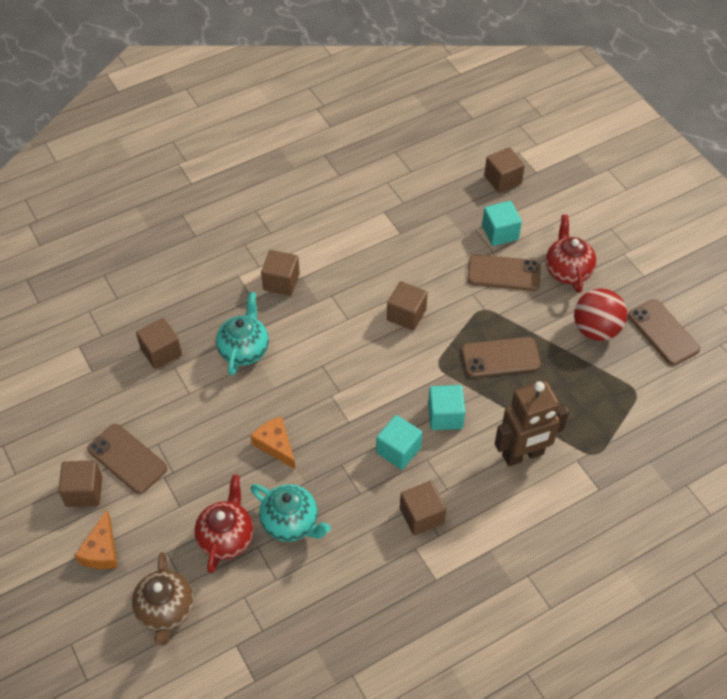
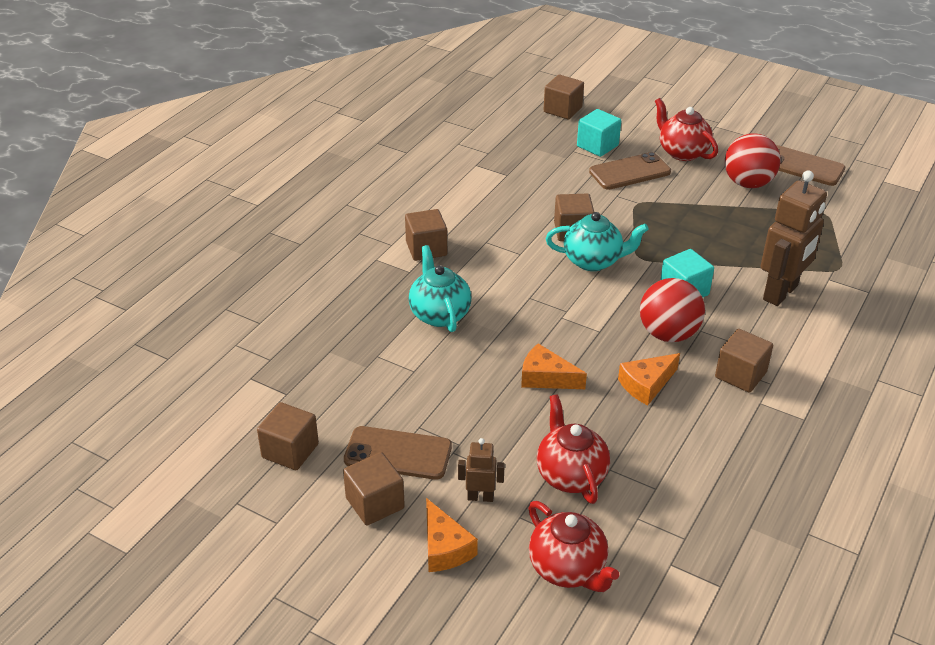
camera: 30 degrees left, 15 degrees down
brown teapot [132,552,194,646] -> red teapot [528,501,619,592]
brown cube [136,318,182,369] -> brown cube moved to [257,402,319,470]
turquoise teapot [250,484,331,542] -> turquoise teapot moved to [546,212,649,271]
turquoise cube [376,415,422,470] -> red ball [640,278,705,342]
brown phone [461,337,541,378] -> none
none -> brown robot [458,438,505,502]
none -> orange cheese [618,353,680,405]

